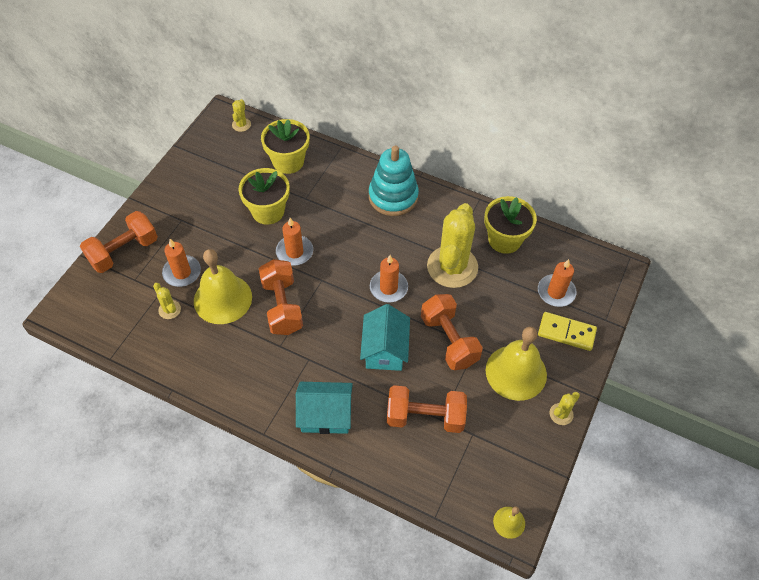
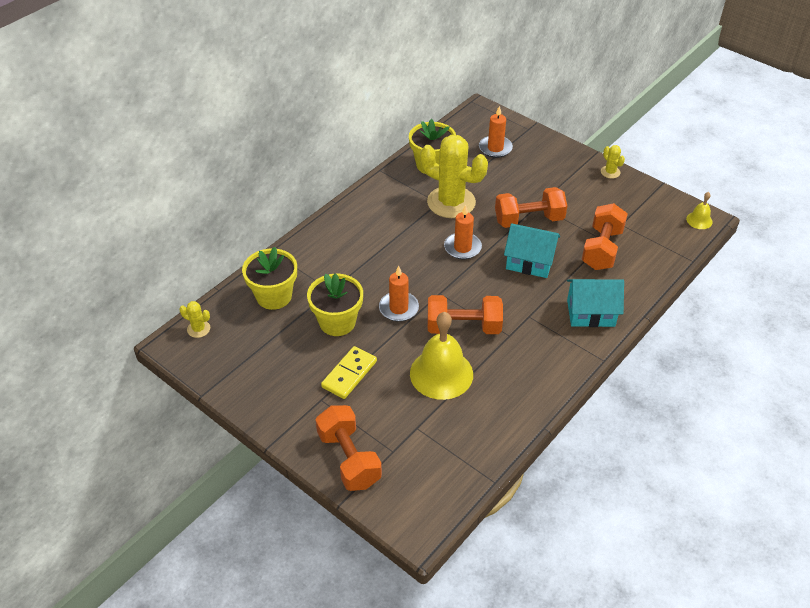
camera: 75 degrees left, 10 degrees down
yellow cactus [153,283,181,319] -> none
orange candle [162,239,201,287] -> none
turquoise house [296,382,353,434] -> turquoise house turned 75 degrees clockwise [567,279,624,327]
turquoise stacking toy [369,146,419,216] -> none
yellow bell [486,327,547,401] -> none
yellow domino [538,312,597,351] -> yellow domino moved to [321,346,377,399]

